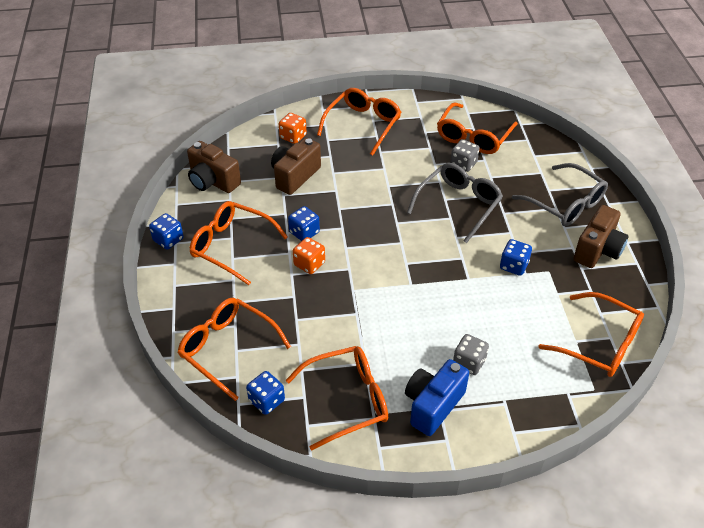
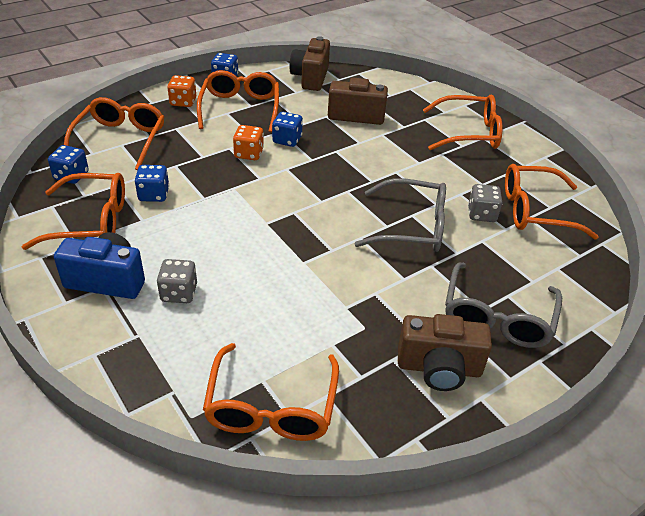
camera: 60 degrees right, 5 degrees down
orange dice [279,113,307,144] -> orange dice moved to [167,75,196,107]
orange glasses [286,346,388,450] -> orange glasses turned 45 degrees counterclockwise [22,173,125,250]
blue dice [500,239,532,276] -> blue dice moved to [135,165,169,202]

